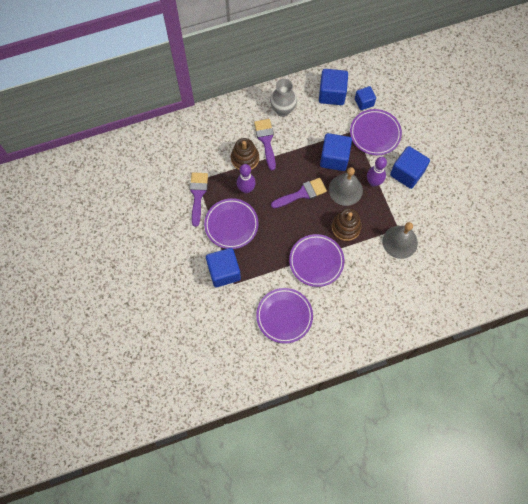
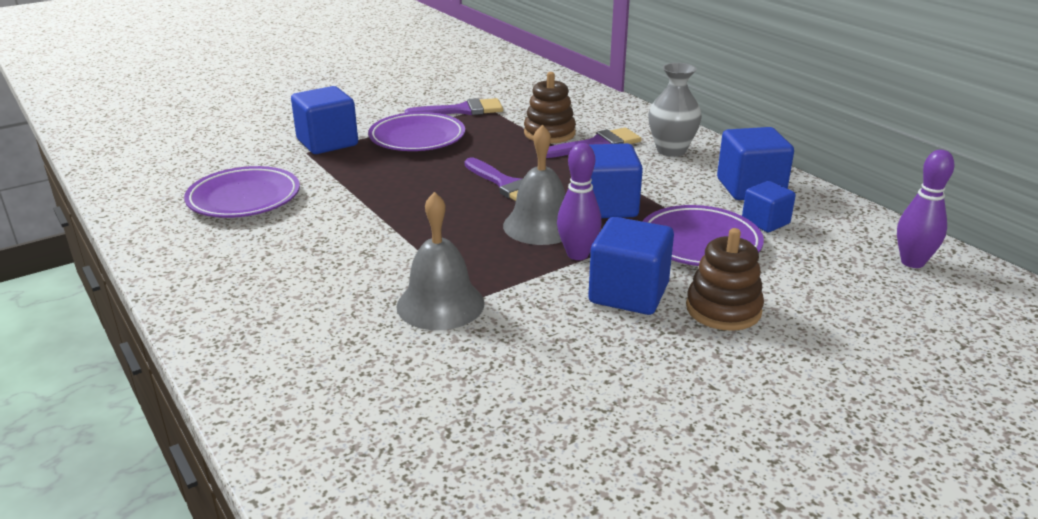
camera: 75 degrees right, 40 degrees down
purple bowling pin [237,164,256,194] -> purple bowling pin moved to [897,150,954,268]
purple plate [289,234,344,287] -> none
brown stacking toy [332,208,362,241] -> brown stacking toy moved to [686,228,764,331]

